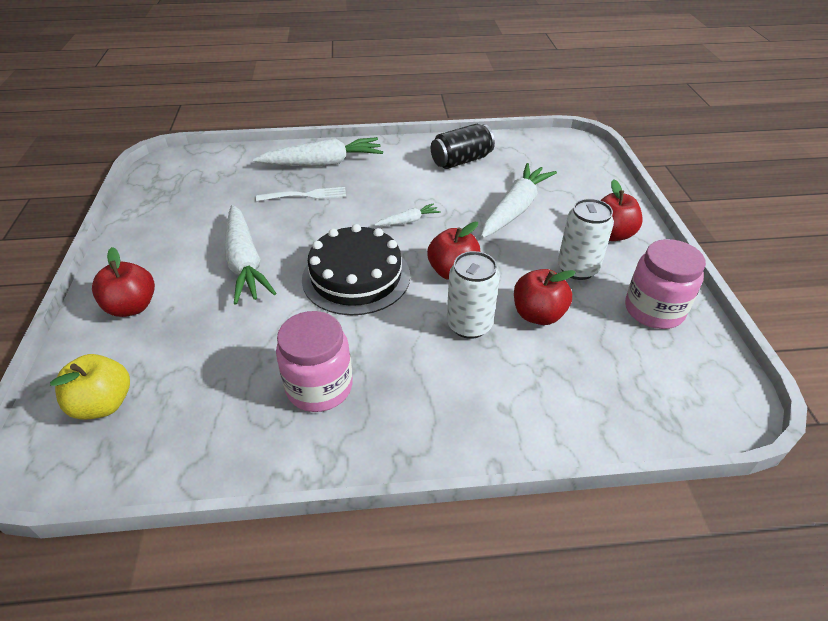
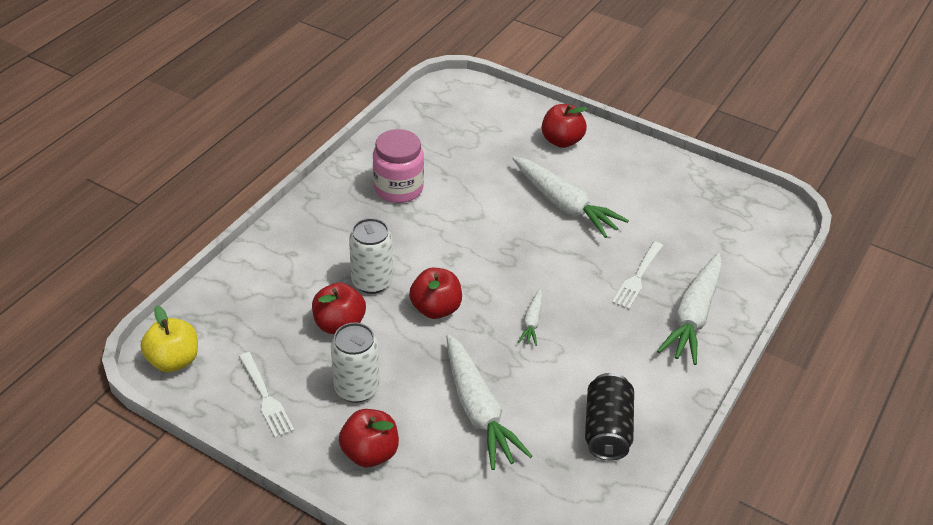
camera: 125 degrees right, 0 degrees up
yellow apple [50,354,130,420] -> yellow apple moved to [141,306,198,372]
white carrot [224,205,276,305] -> white carrot turned 150 degrees counterclockwise [512,157,629,238]
black cake [302,224,410,315] -> none
pink jar [625,239,706,329] -> white fork [239,352,294,438]

